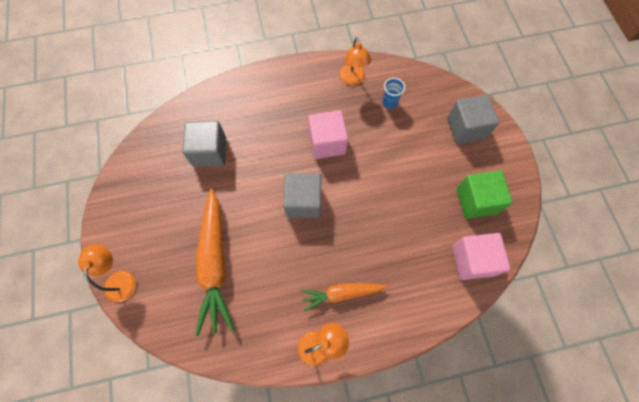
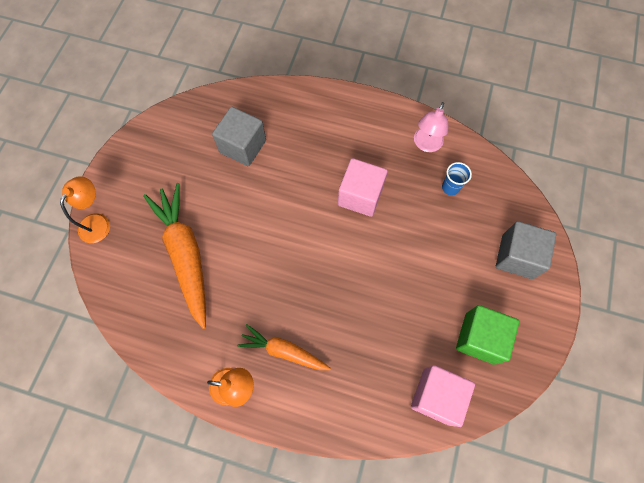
camera: 30 degrees right, 0 degrees up
orange carrot [195,189,234,336] -> orange carrot turned 135 degrees clockwise [143,183,206,329]
grey cube [283,173,321,218] -> none
orange lamp [339,37,371,85] -> pink lamp [414,102,448,152]

